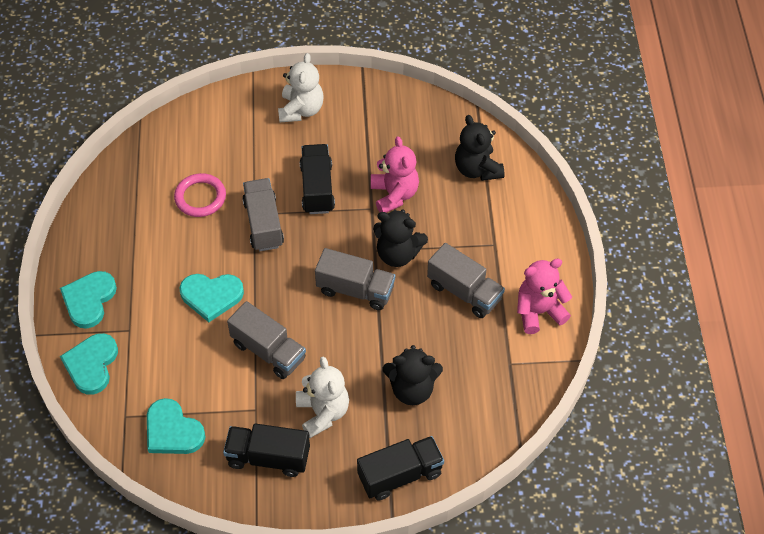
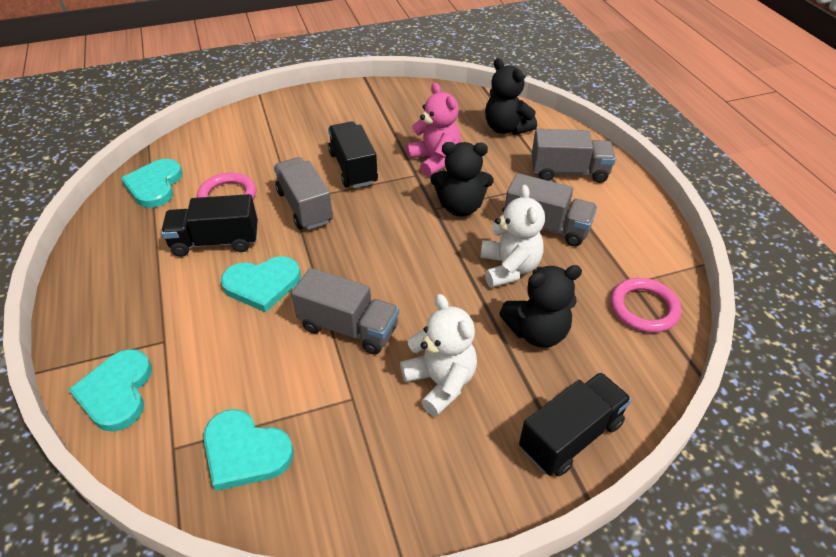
camera: 15 degrees left, 10 degrees down
turquoise heart [60,271,117,329] -> turquoise heart moved to [121,159,183,208]
black truck [223,423,310,477] -> black truck moved to [161,194,258,257]
white teddy bear [278,53,324,122] -> white teddy bear moved to [480,185,545,288]
grey truck [315,248,395,310] -> grey truck moved to [532,129,616,183]
pink teddy bear [517,259,572,334] -> none
none -> pink ring [611,278,681,333]

